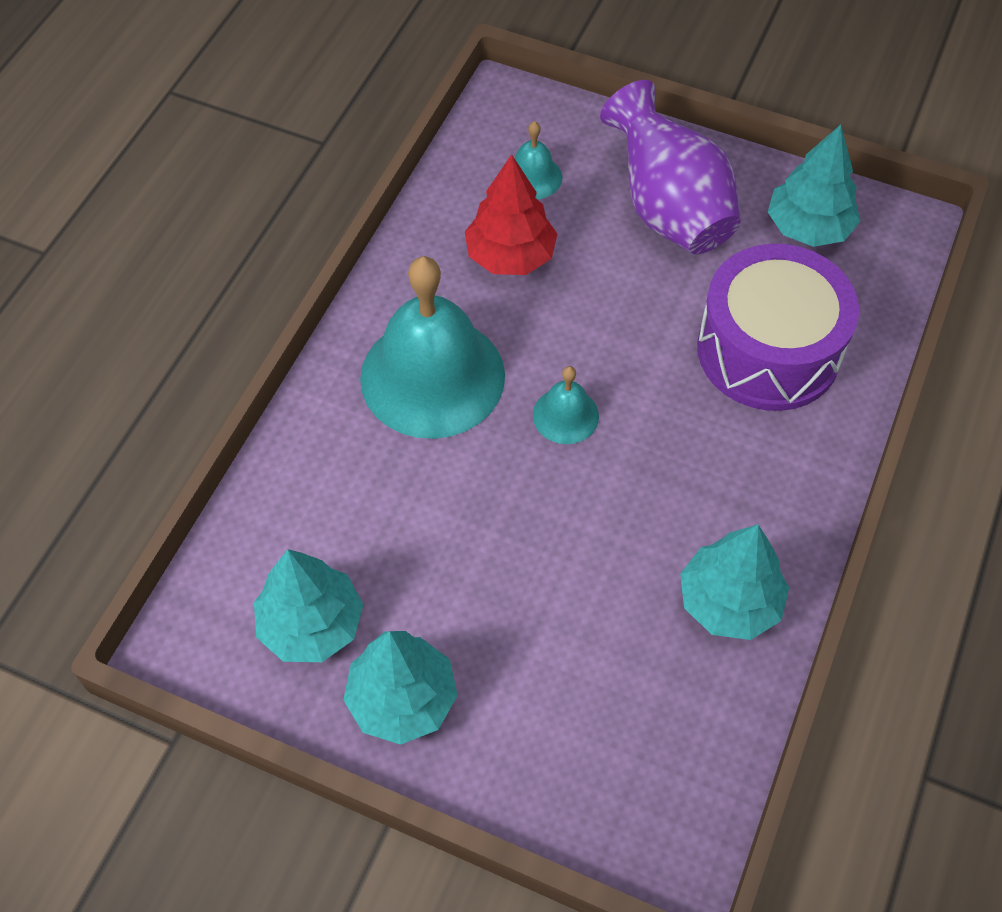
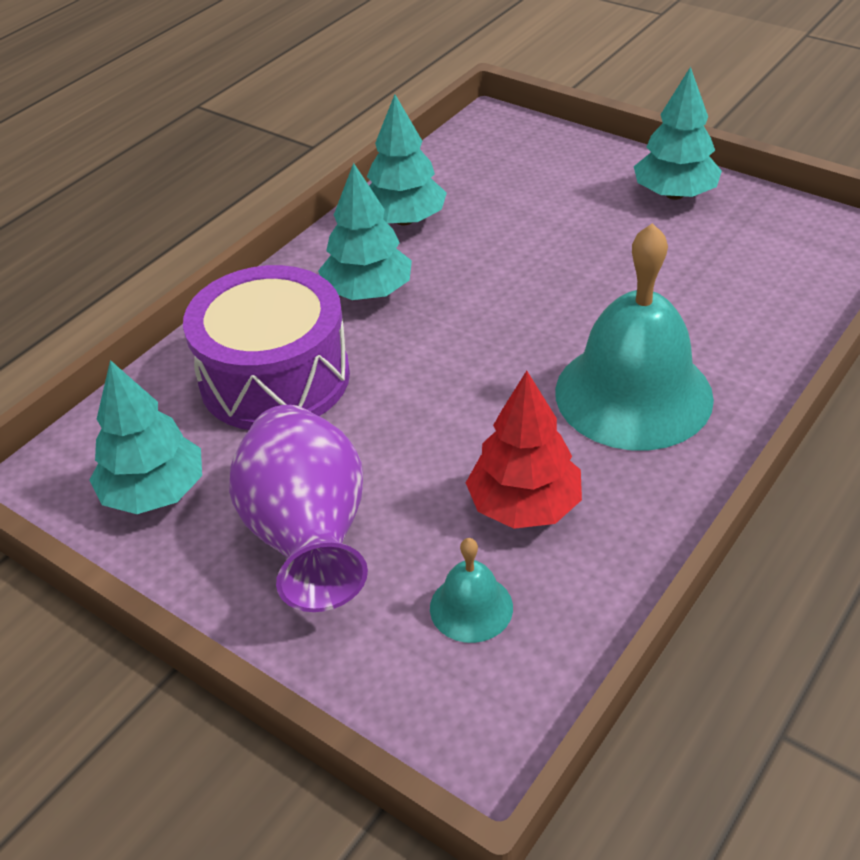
camera: 165 degrees left, 15 degrees down
turquoise tree [254,549,364,662] -> turquoise tree moved to [318,163,412,300]
turquoise bell [533,366,599,444] -> none

